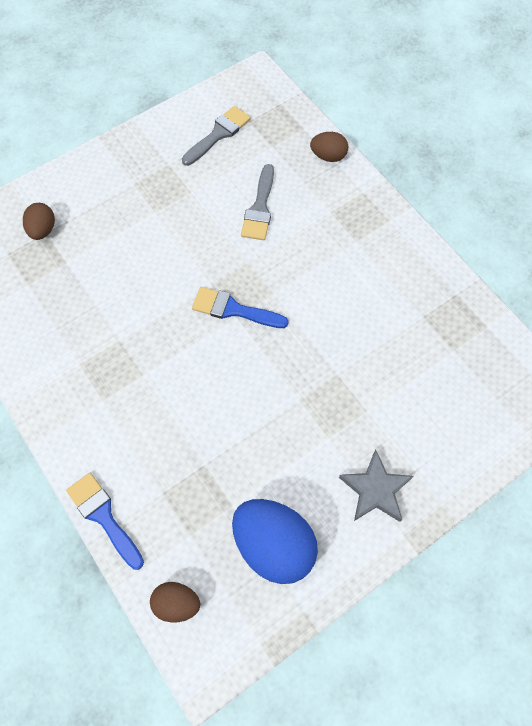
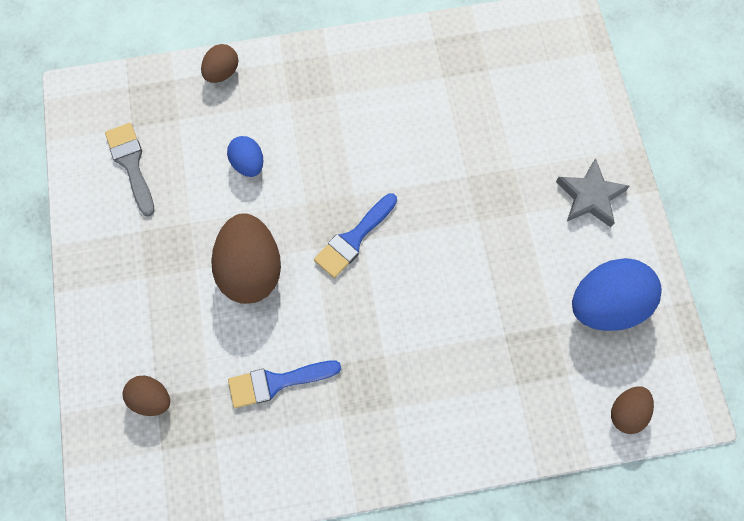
camera: 65 degrees left, 5 degrees up
blue brush [66,473,144,570] -> blue brush moved to [228,360,341,408]
grey brush [241,164,274,240] -> blue egg [227,136,263,177]
none -> brown egg [211,213,281,304]

